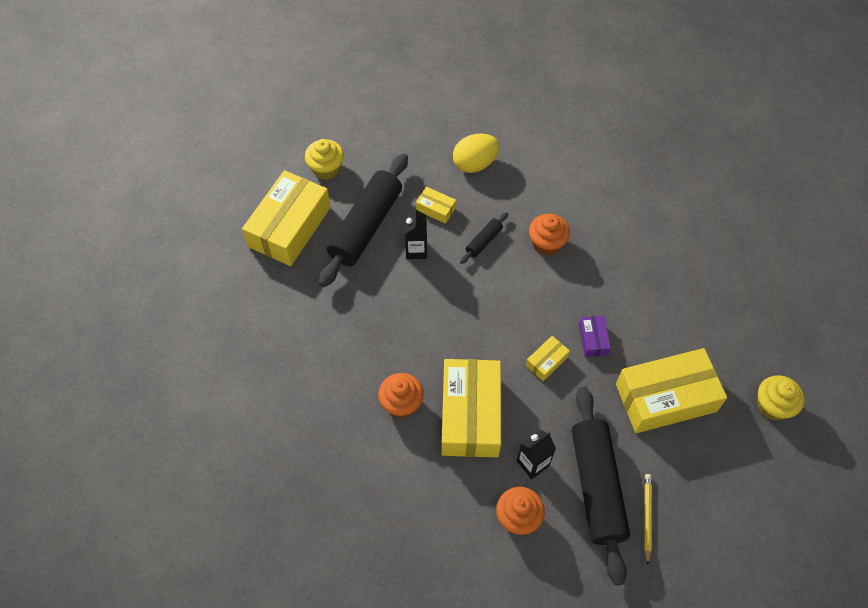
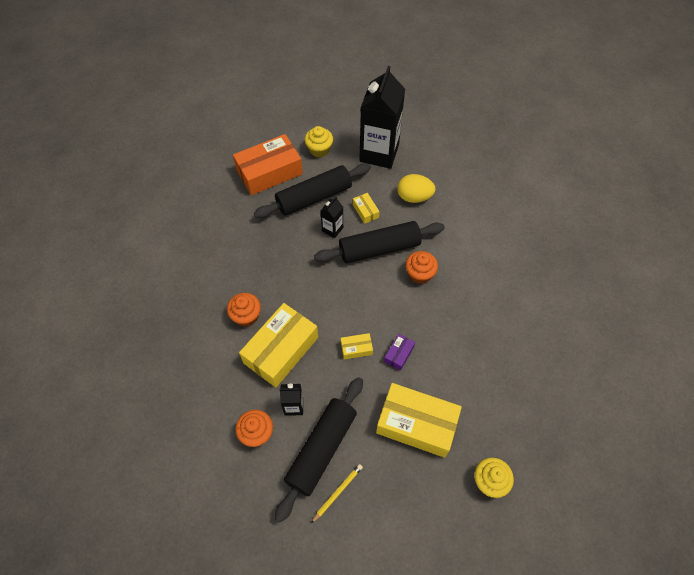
camera: 35 degrees right, 0 degrees up
yellow box [242,170,331,266] -> orange box [233,134,303,195]
black rolling pin [460,212,508,264] -> black rolling pin [314,221,445,263], size x2.29
none -> black carton [359,66,405,169]

